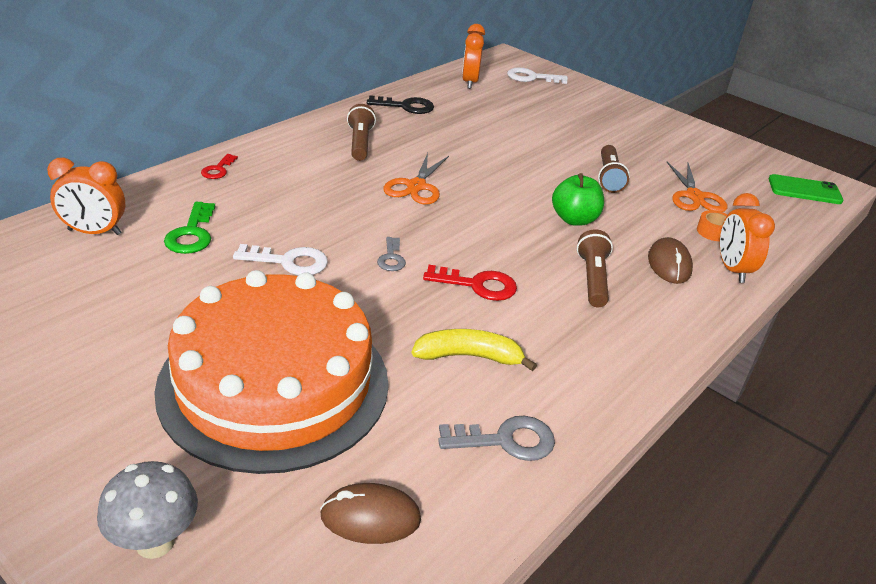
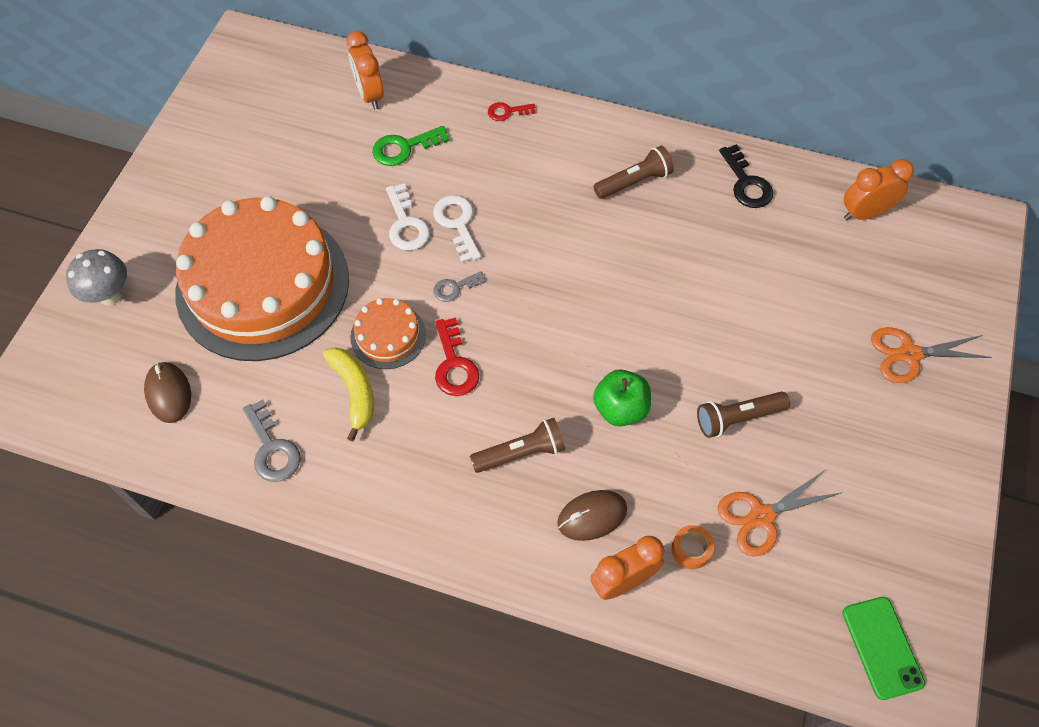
camera: 70 degrees right, 25 degrees up
orange scissors [383,153,449,204] -> orange scissors moved to [871,327,992,383]
white key [507,67,568,84] -> white key moved to [433,195,481,263]
none -> orange cake [350,298,426,369]

